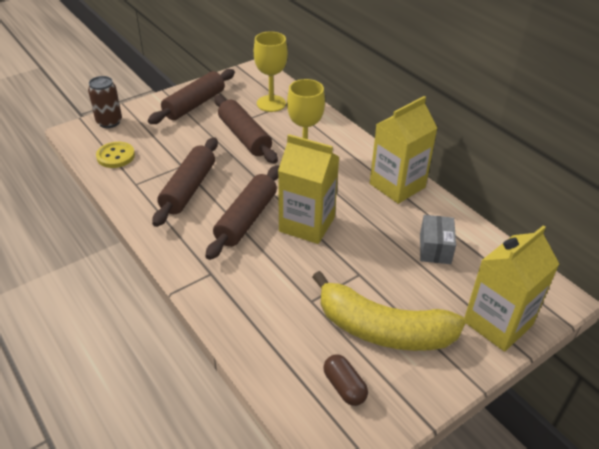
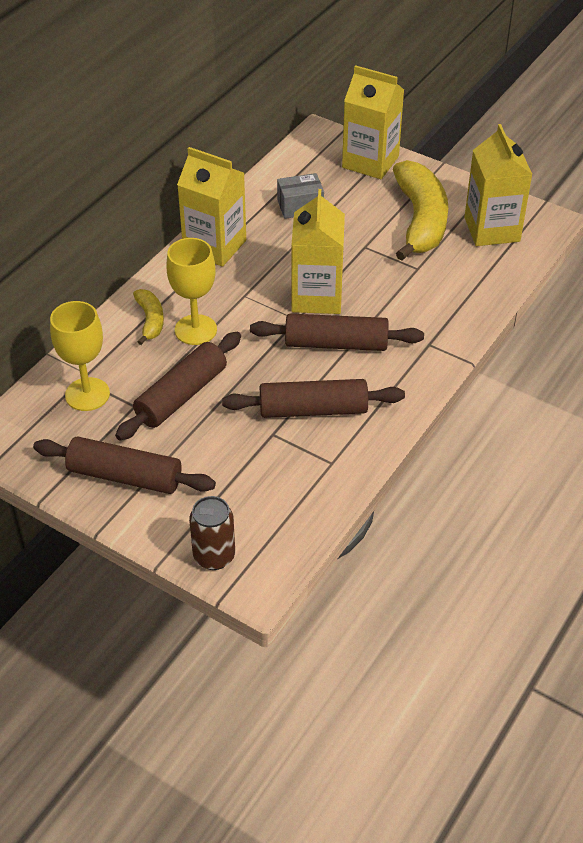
camera: 110 degrees left, 5 degrees up
yellow button [96,142,135,168] -> none
brown capsule [323,355,368,406] -> yellow carton [464,124,533,246]
none -> yellow banana [133,289,164,345]

